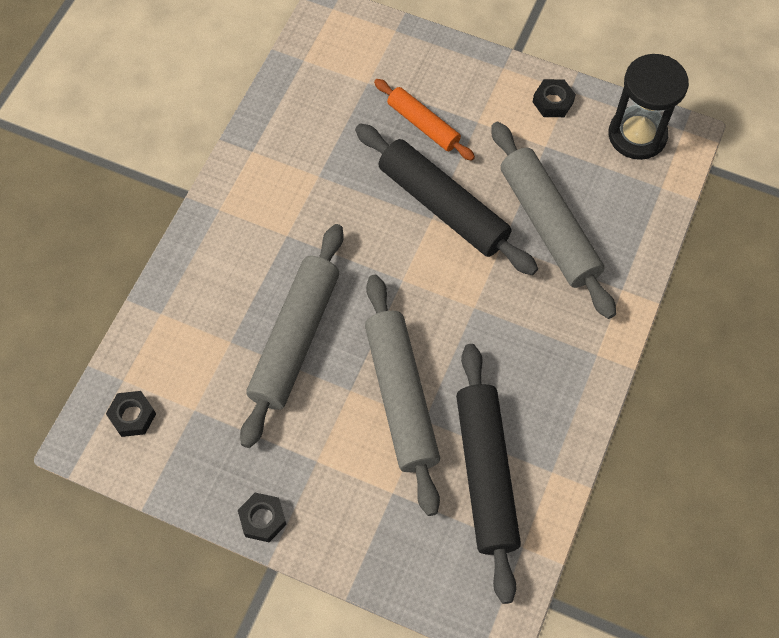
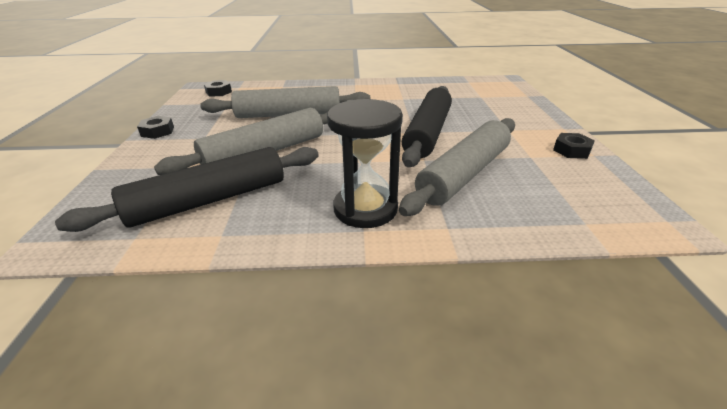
camera: 65 degrees right, 30 degrees down
orange rolling pin [374,79,475,161] -> none
black hourglass [608,54,689,160] -> black hourglass moved to [327,99,403,228]

